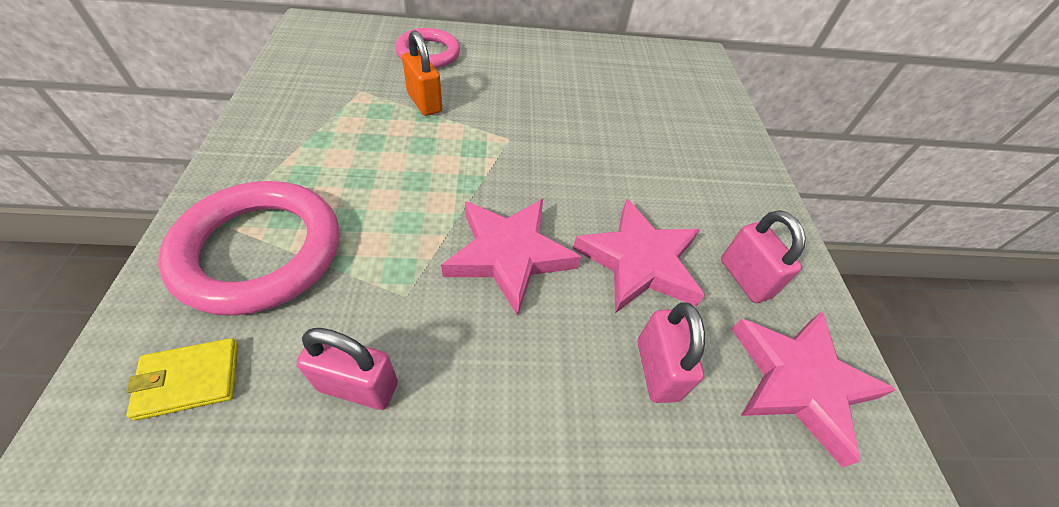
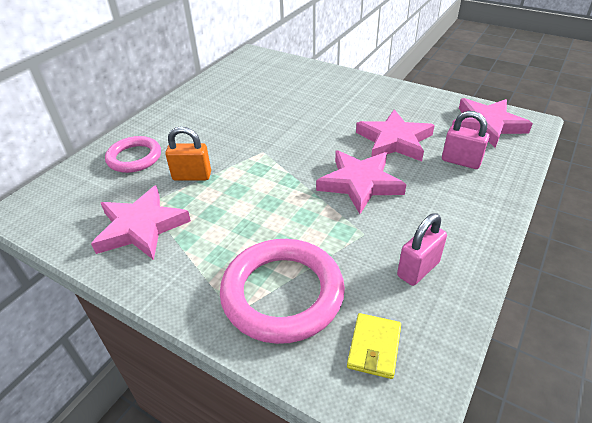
camera: 50 degrees left, 10 degrees down
pink padlock [721,210,806,303] -> none
none -> pink star [91,185,191,260]

